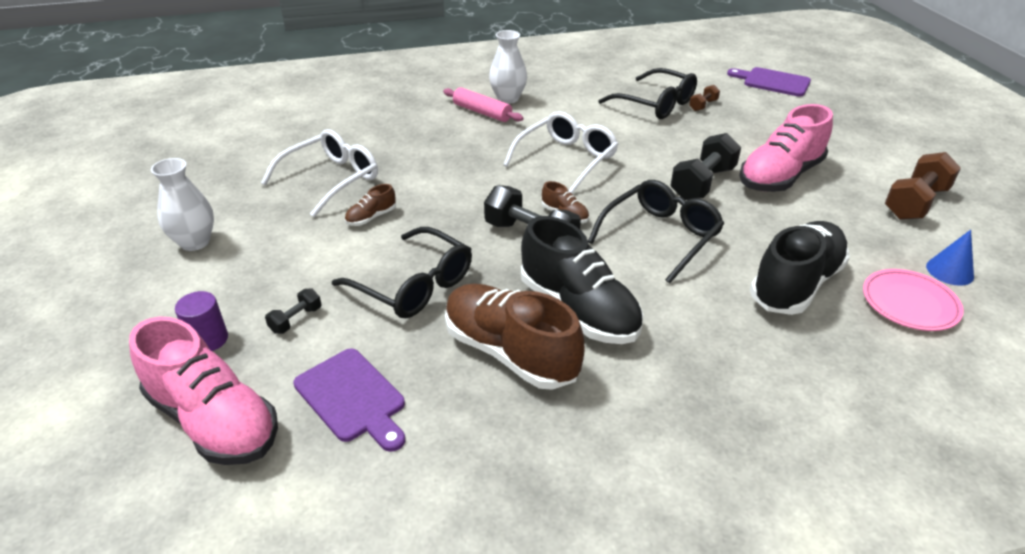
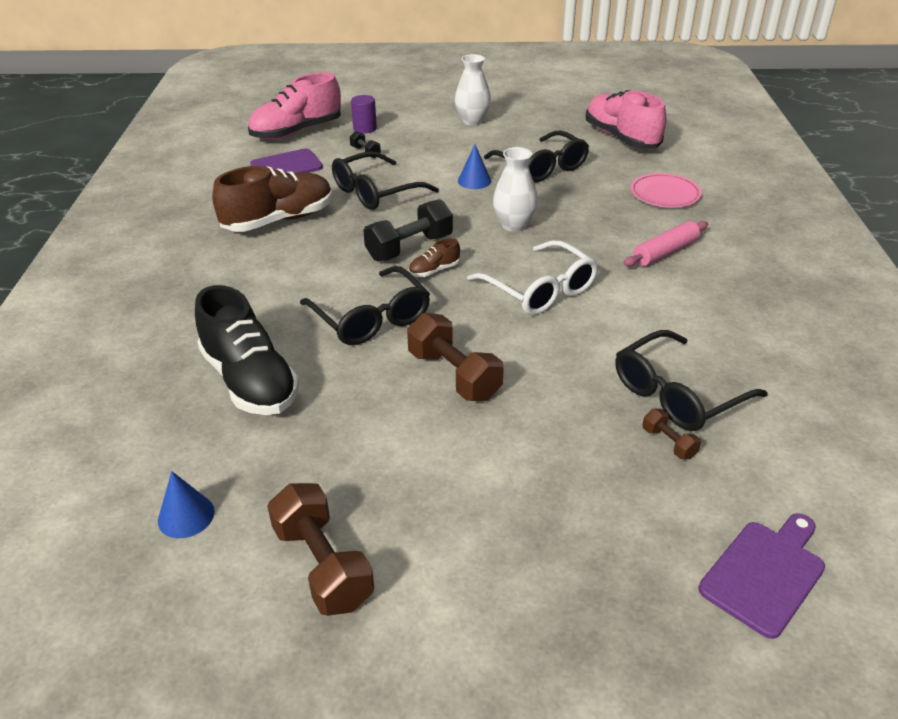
camera: 105 degrees right, 0 degrees up
white glasses [261,129,378,217] -> black glasses [484,131,589,182]
brown shoe [345,184,396,226] -> blue cone [458,145,491,189]
white vase [489,30,527,104] -> white vase moved to [493,147,538,232]
black shoe [521,216,643,344] -> none
black dumbbell [670,133,741,200] -> brown dumbbell [407,313,504,401]
pink shoe [739,104,833,192] -> pink shoe moved to [586,90,666,149]
pink plate [863,269,964,331] -> pink plate moved to [631,173,702,208]

